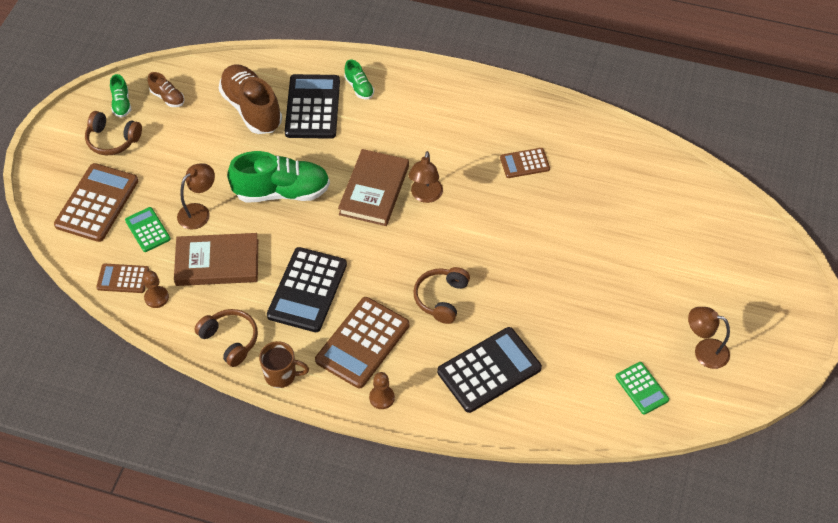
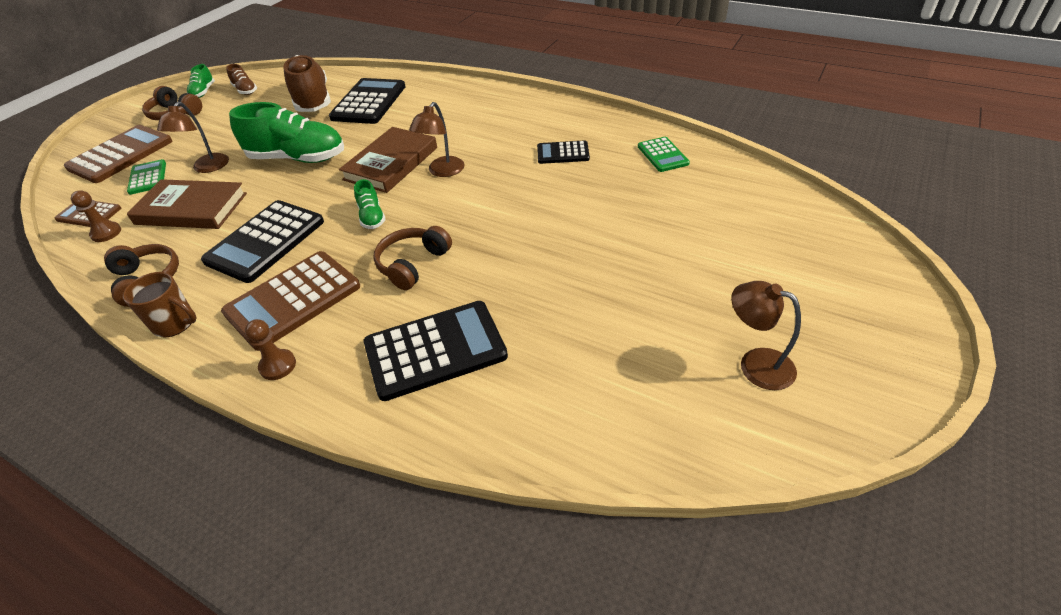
camera: 15 degrees right, 10 degrees down
brown lamp [177,163,215,230] -> brown lamp turned 135 degrees clockwise [157,102,229,173]
green shoe [344,59,374,100] -> green shoe moved to [354,179,386,229]
brown calculator [500,148,550,178] -> black calculator [537,140,590,164]
green calculator [615,362,669,415] -> green calculator moved to [638,137,690,172]

